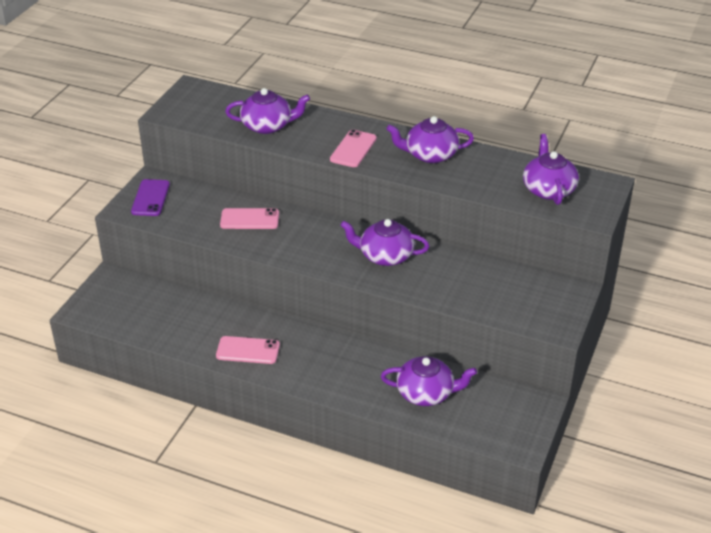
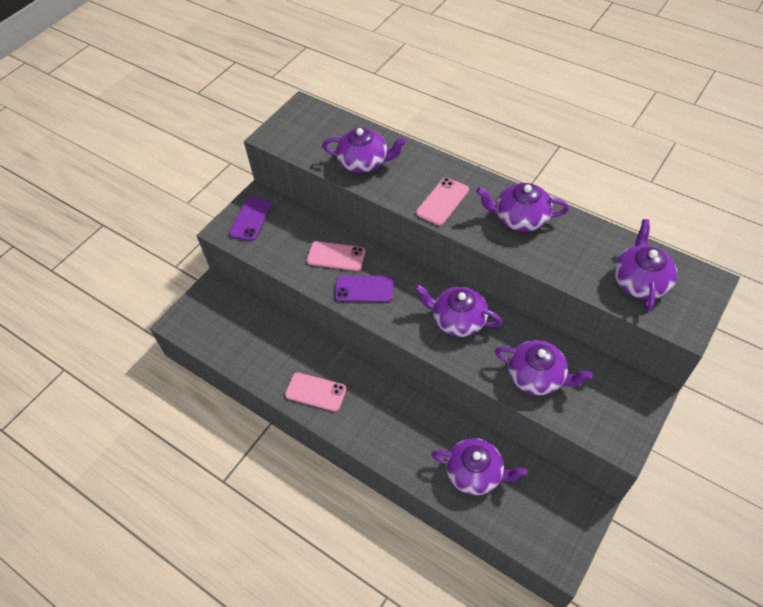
camera: 15 degrees right, 15 degrees up
none -> purple phone [335,276,394,302]
none -> purple teapot [495,340,593,395]

